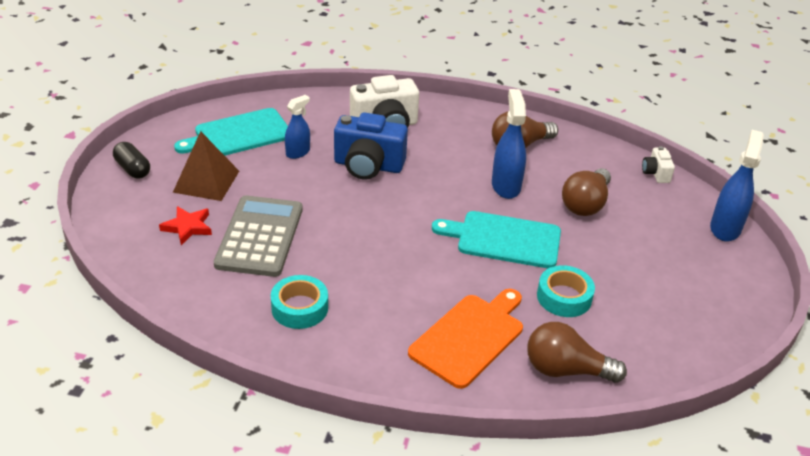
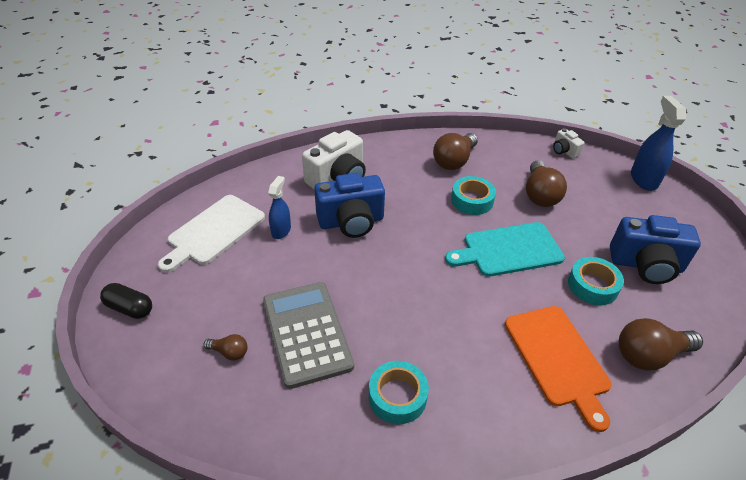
camera: 25 degrees left, 5 degrees up
red star [159,206,212,245] -> brown light bulb [204,334,247,361]
brown pyramid [173,131,239,201] -> none
turquoise cutting board [174,108,288,156] -> white cutting board [158,195,265,273]
orange cutting board [408,289,523,389] -> orange cutting board turned 150 degrees clockwise [505,306,612,432]
blue spray bottle [492,89,526,199] -> turquoise tape [451,176,496,215]
none -> blue camera [610,215,701,284]

